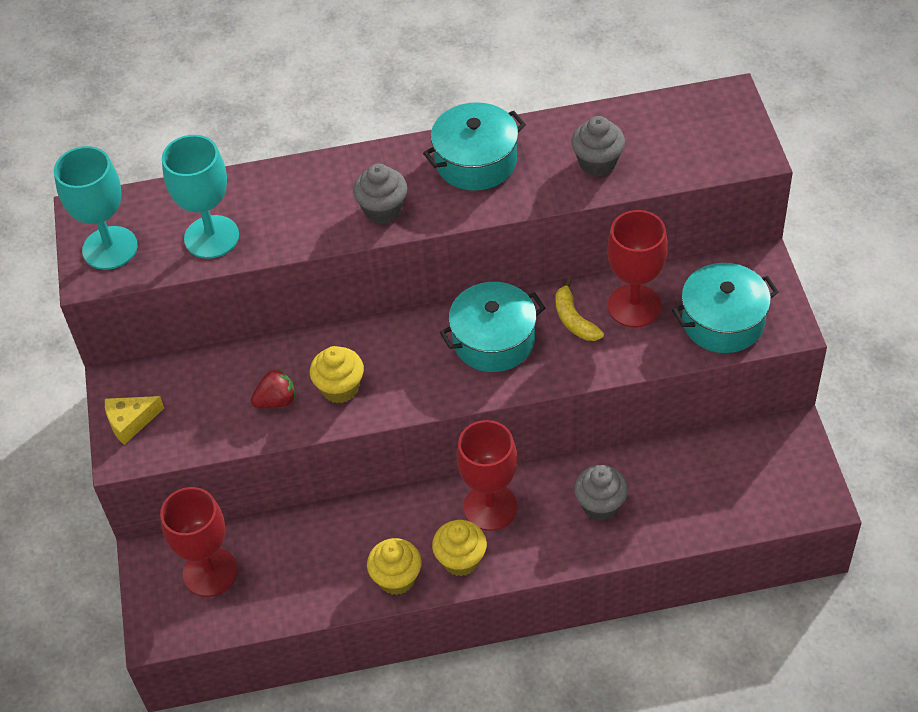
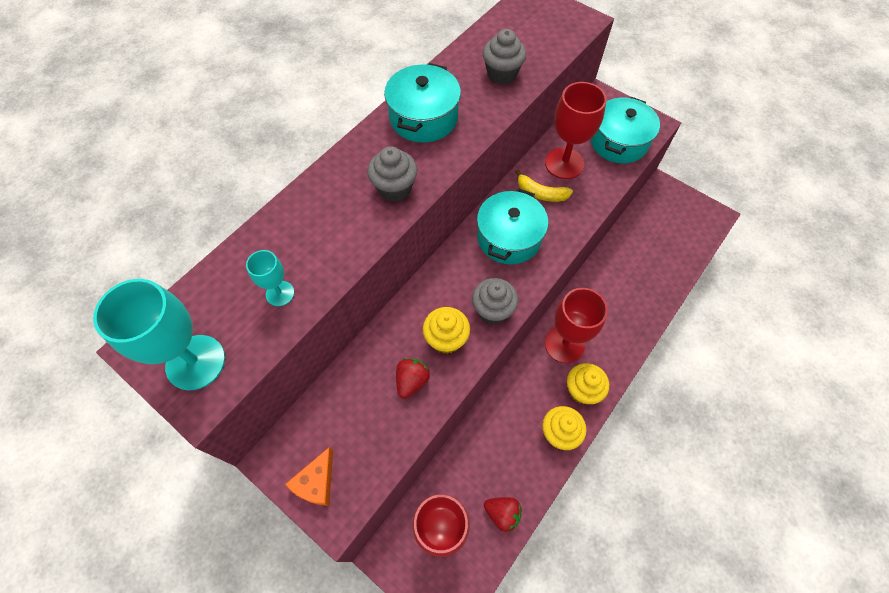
camera: 45 degrees left, 10 degrees up
yellow cheese [105,396,164,445] -> orange cheese [285,447,333,506]
turquoise goblet [162,135,239,259] -> turquoise goblet [246,250,294,306], size x0.52
grey cupcake [574,465,628,521] -> grey cupcake moved to [472,278,518,324]
none -> red strawberry [484,497,522,532]

